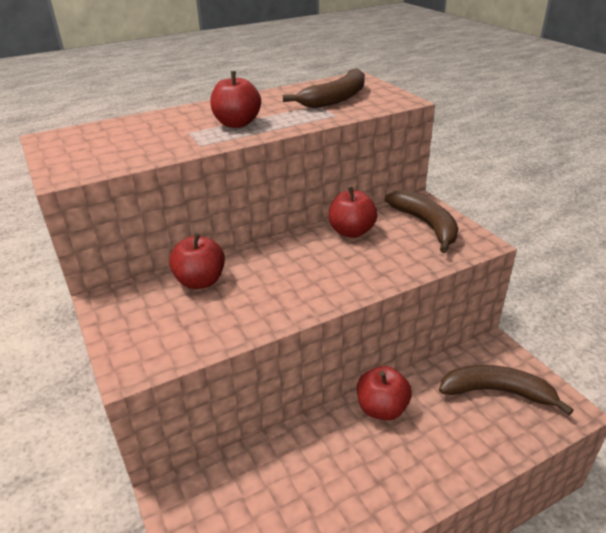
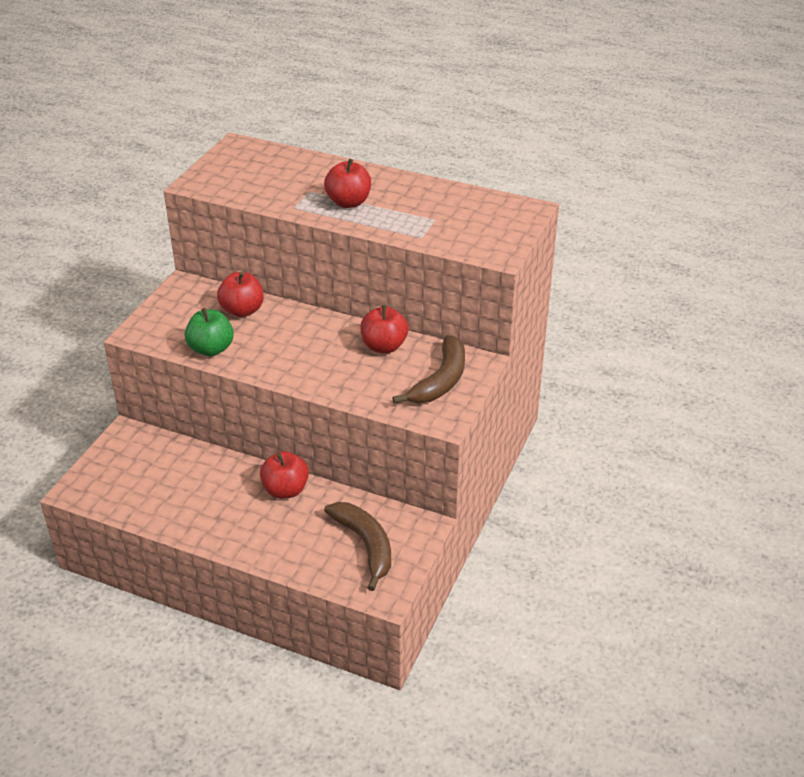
camera: 50 degrees right, 5 degrees up
brown banana [283,68,365,108] -> none
none -> green apple [185,308,234,357]

